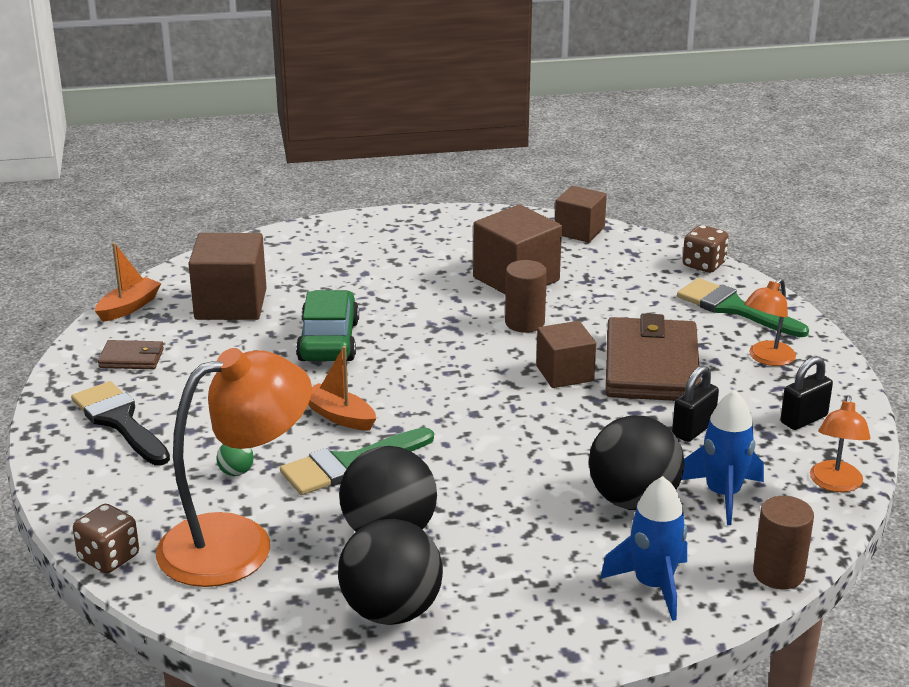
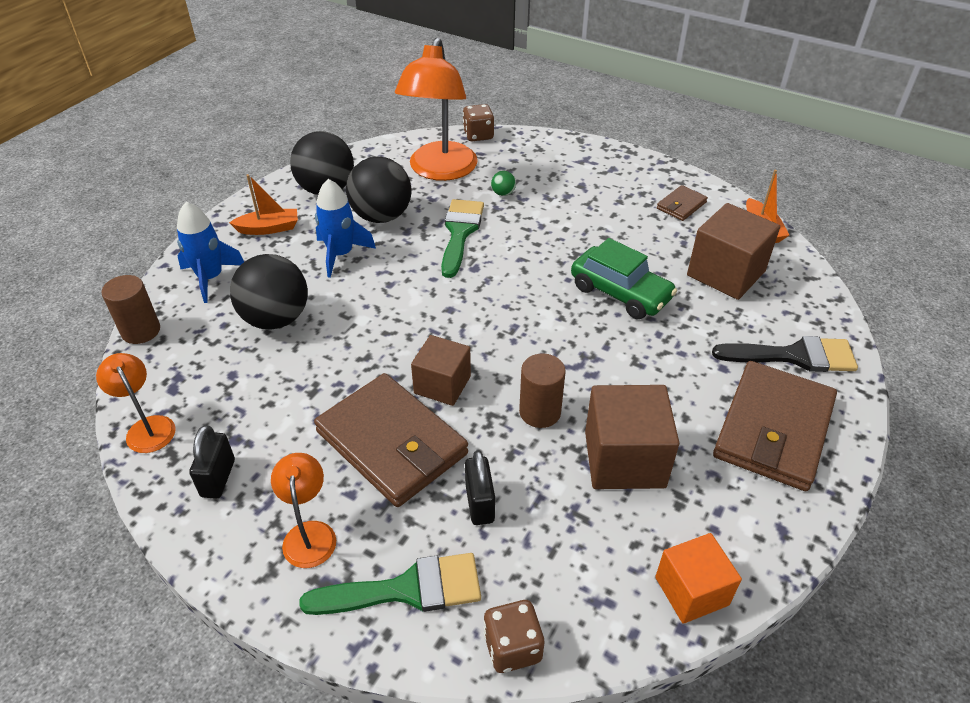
camera: 130 degrees right, 15 degrees up
black brush [71,381,170,465] -> black brush moved to [712,336,858,372]
orange boat [308,346,376,430] -> orange boat moved to [229,174,298,235]
brown cube [555,186,607,242] -> orange cube [655,533,742,624]
black padlock [672,365,719,442] -> black padlock moved to [465,450,495,525]
blue rocket [681,390,764,525] -> blue rocket moved to [315,179,376,278]
none -> brown wallet [713,361,837,491]

